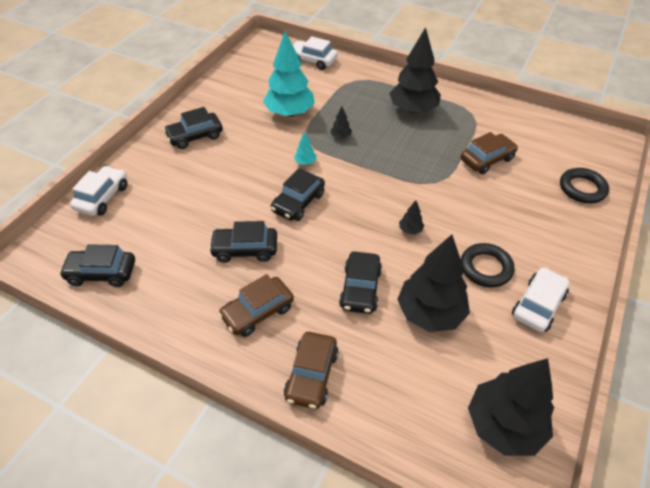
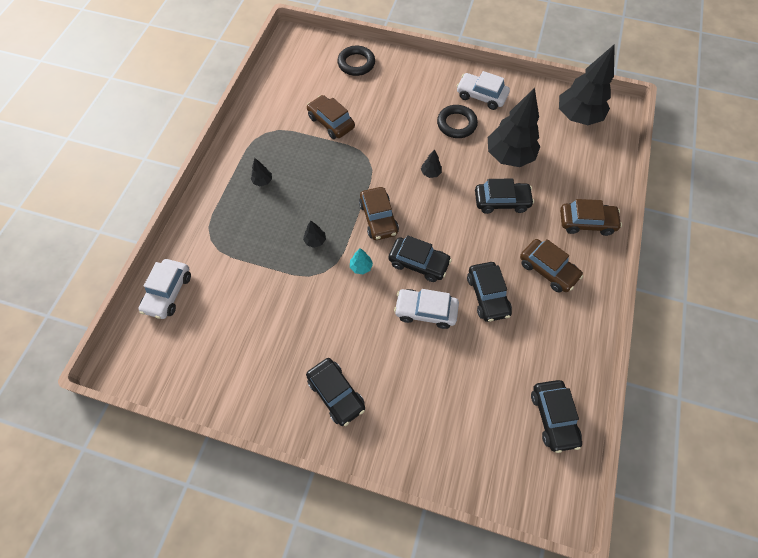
camera: 100 degrees left, 15 degrees up
white car [70,166,128,216] -> white car moved to [394,289,459,329]
turquoise tree [263,31,315,117] -> none
black tree [389,27,441,114] -> black tree [250,158,272,186], size x0.40
none -> brown car [359,187,399,240]

